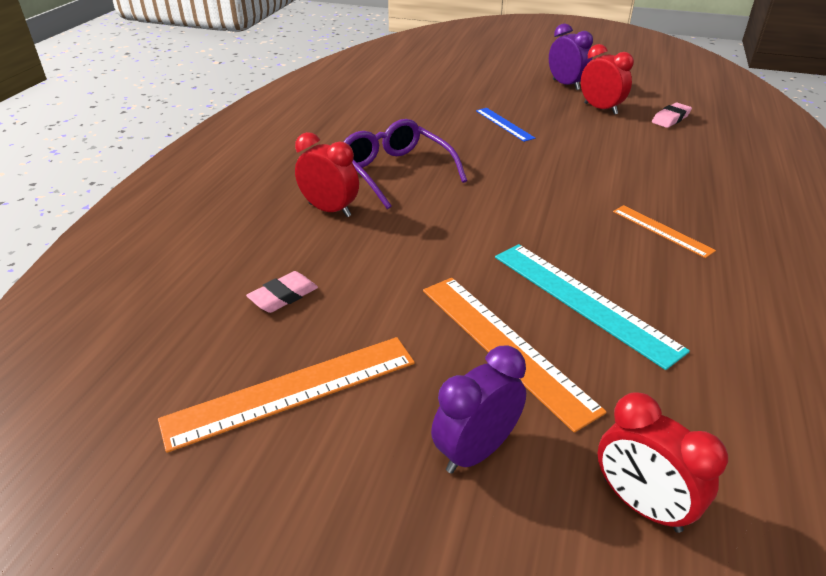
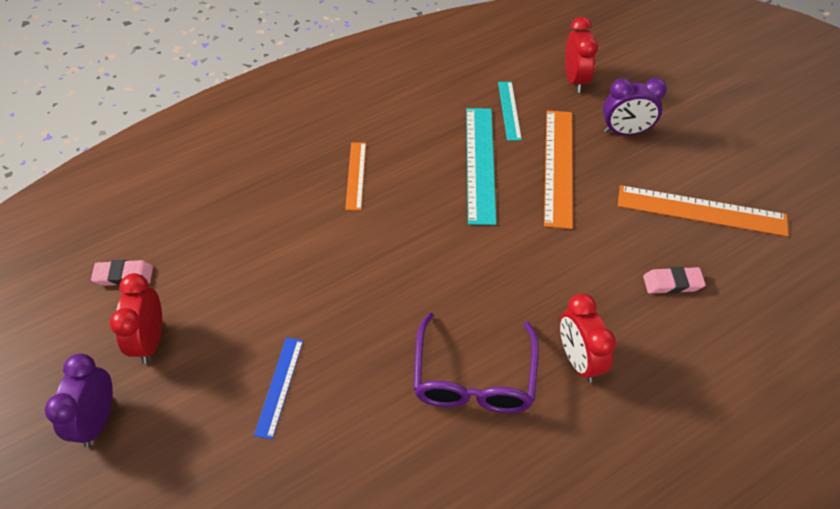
camera: 140 degrees left, 15 degrees up
none -> turquoise ruler [498,82,522,141]

